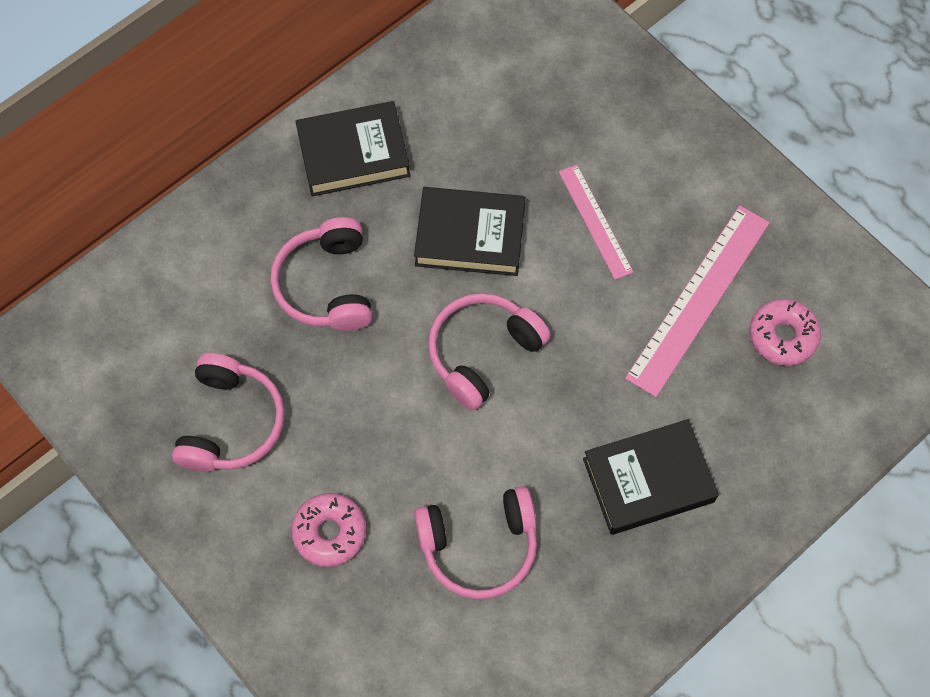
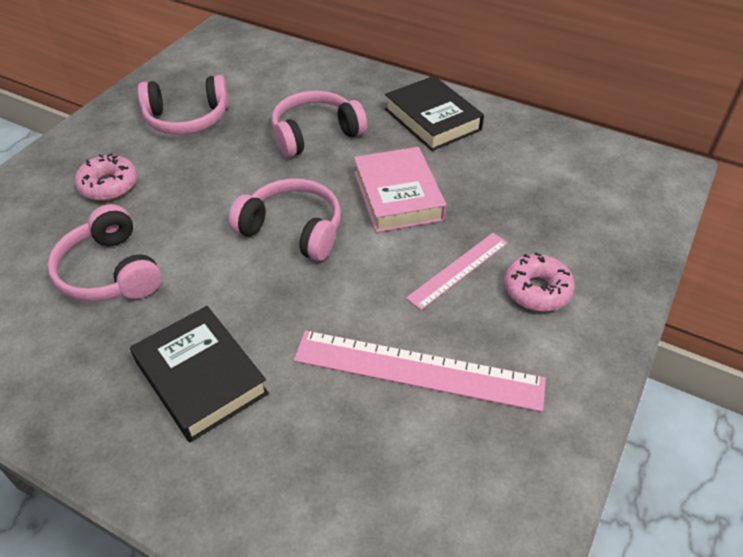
camera: 70 degrees right, 20 degrees down
black book [414,187,526,276] -> pink book [354,147,446,233]
pink donut [749,299,821,366] -> pink donut moved to [503,253,575,311]

